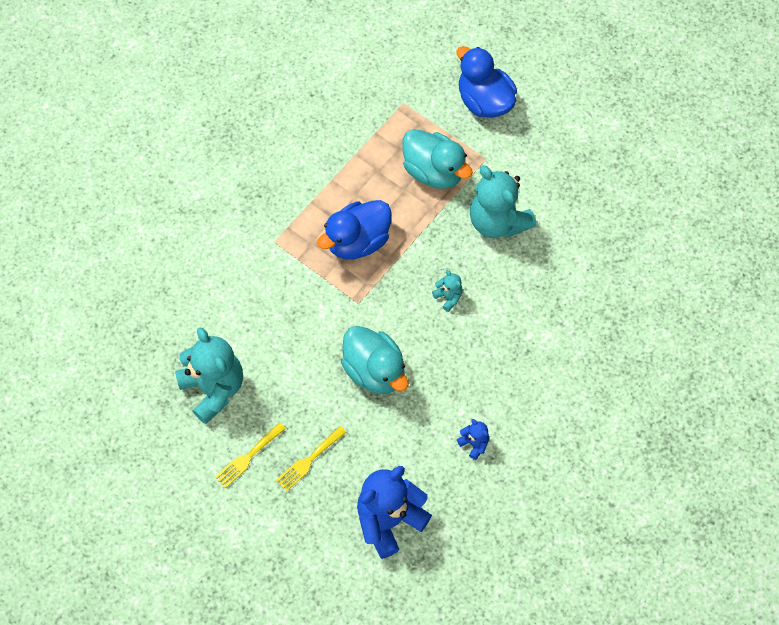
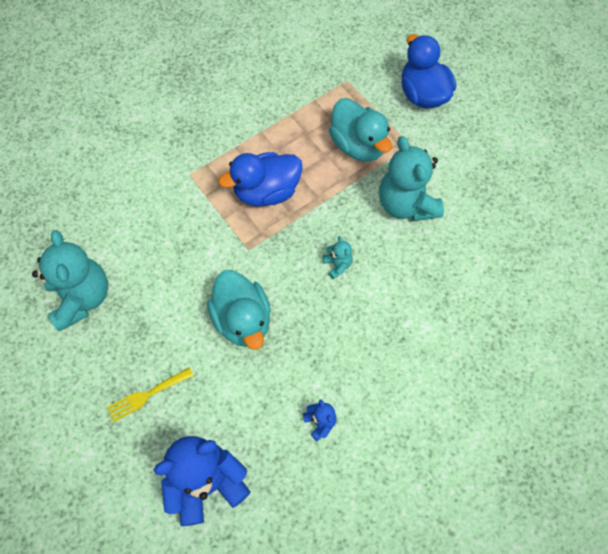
camera: 15 degrees right, 0 degrees up
yellow fork [215,422,286,488] -> none

